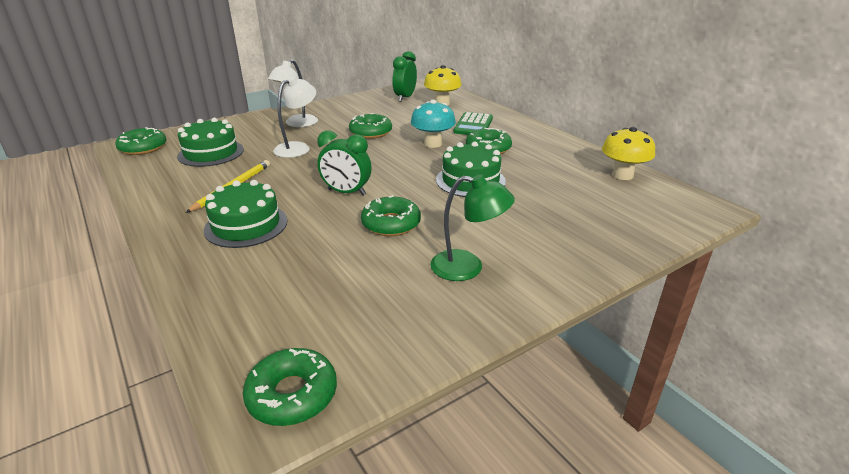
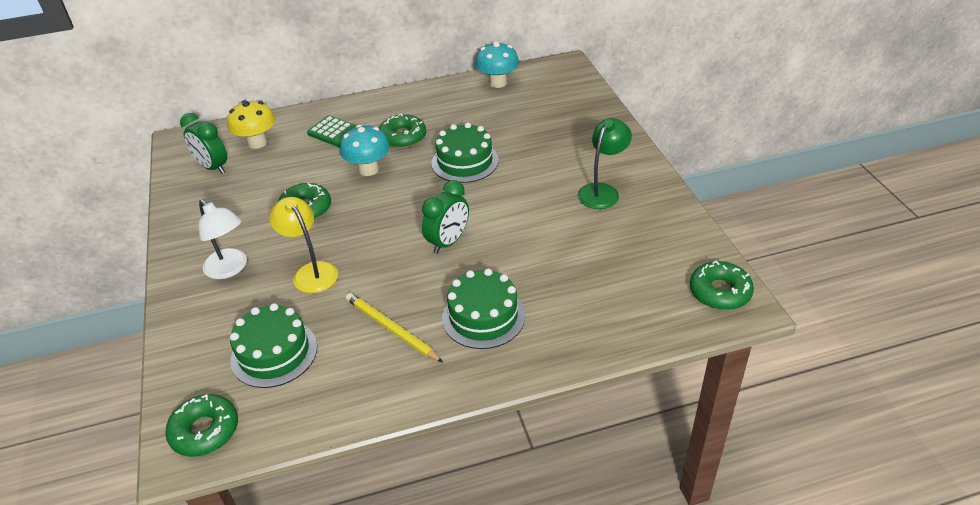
camera: 70 degrees left, 10 degrees up
white lamp [273,76,316,158] -> yellow lamp [269,197,338,293]
green donut [361,195,421,236] -> none
yellow mushroom [602,127,655,180] -> turquoise mushroom [475,41,519,88]

